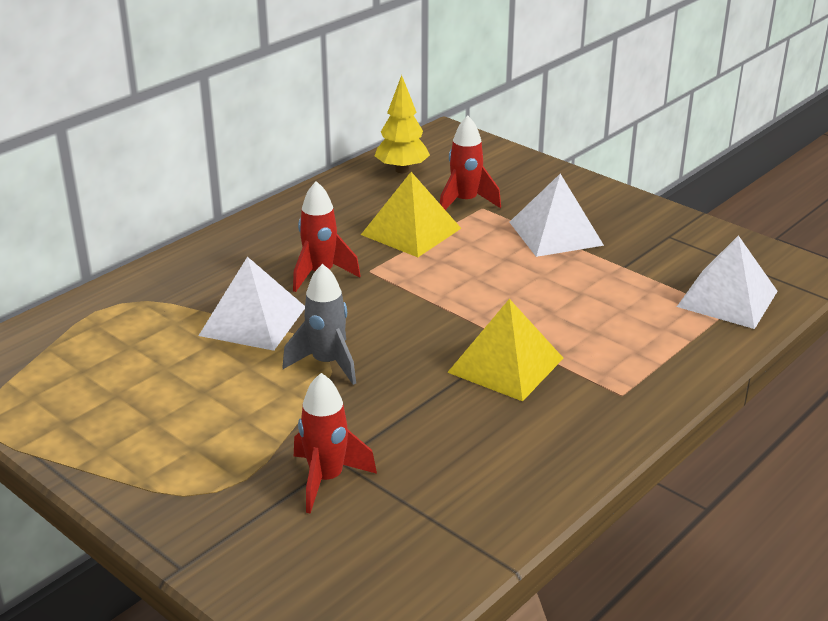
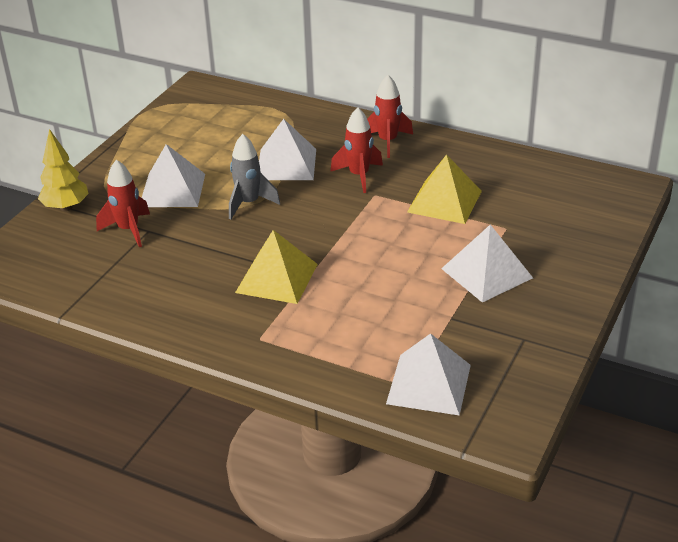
camera: 75 degrees right, 5 degrees up
yellow tree [375,75,430,173] -> yellow tree moved to [38,129,89,211]
red rocket [440,116,501,210] -> red rocket moved to [367,75,413,158]
none -> white pyramid [142,144,205,207]

